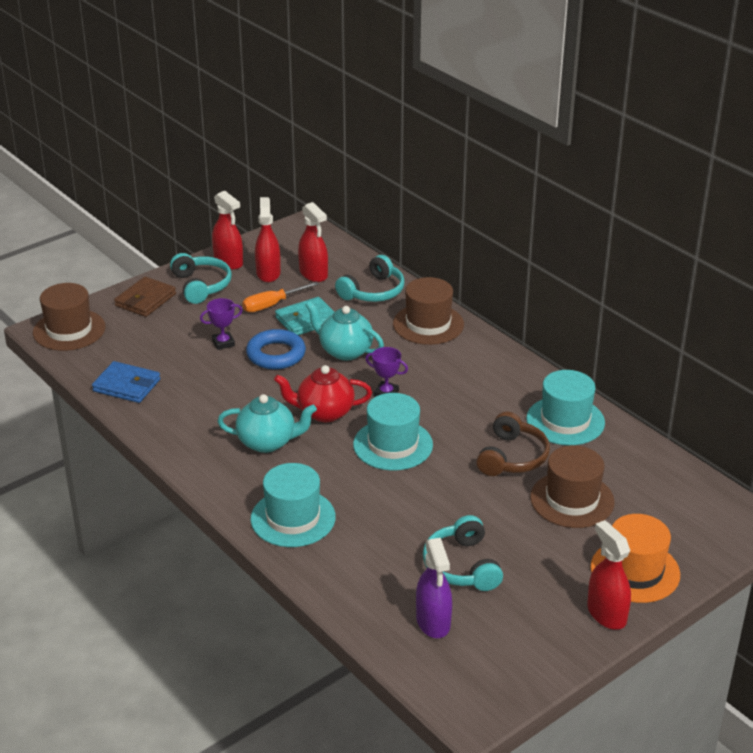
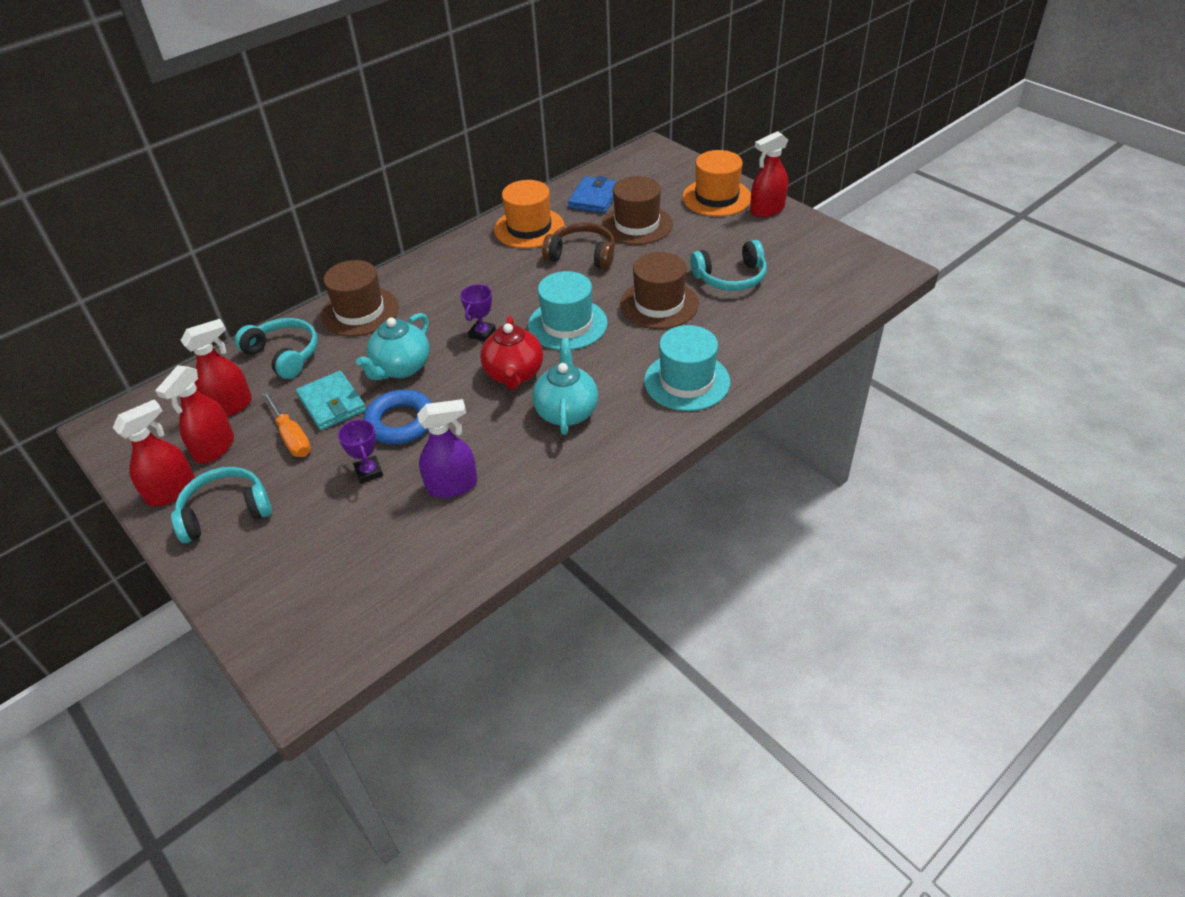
camera: 90 degrees left, 10 degrees up
brown hat [33,283,106,351] -> brown hat moved to [620,252,699,329]
blue wallet [92,361,160,403] -> blue wallet moved to [568,176,618,213]
brown wallet [114,277,176,317] -> none
red spray bottle [255,197,281,282] -> red spray bottle turned 60 degrees counterclockwise [155,365,234,464]
purple spray bottle [416,538,452,638] -> purple spray bottle moved to [417,399,477,498]
turquoise hat [526,370,605,445] -> orange hat [494,180,565,248]

